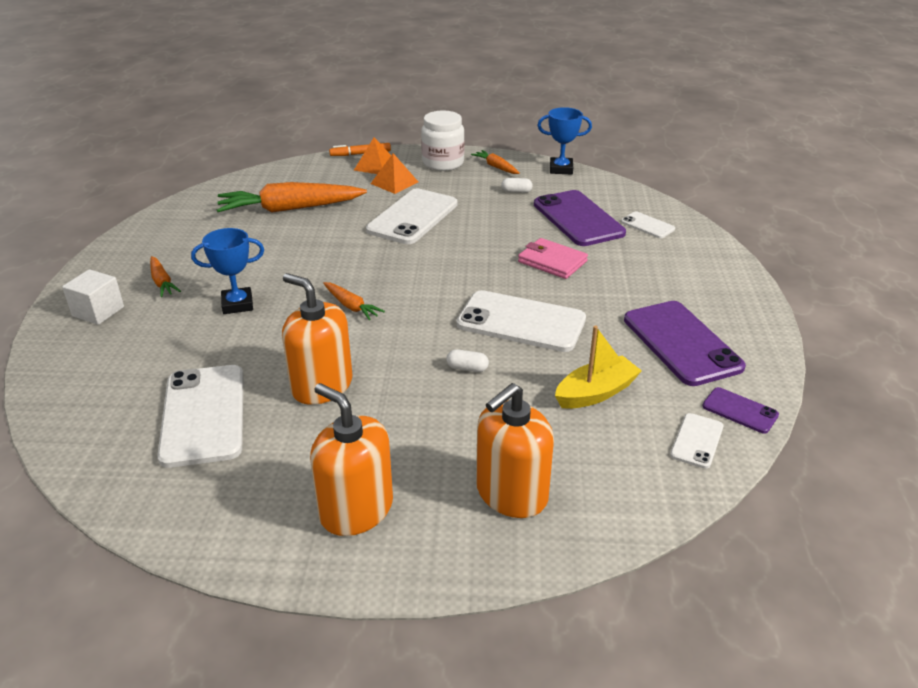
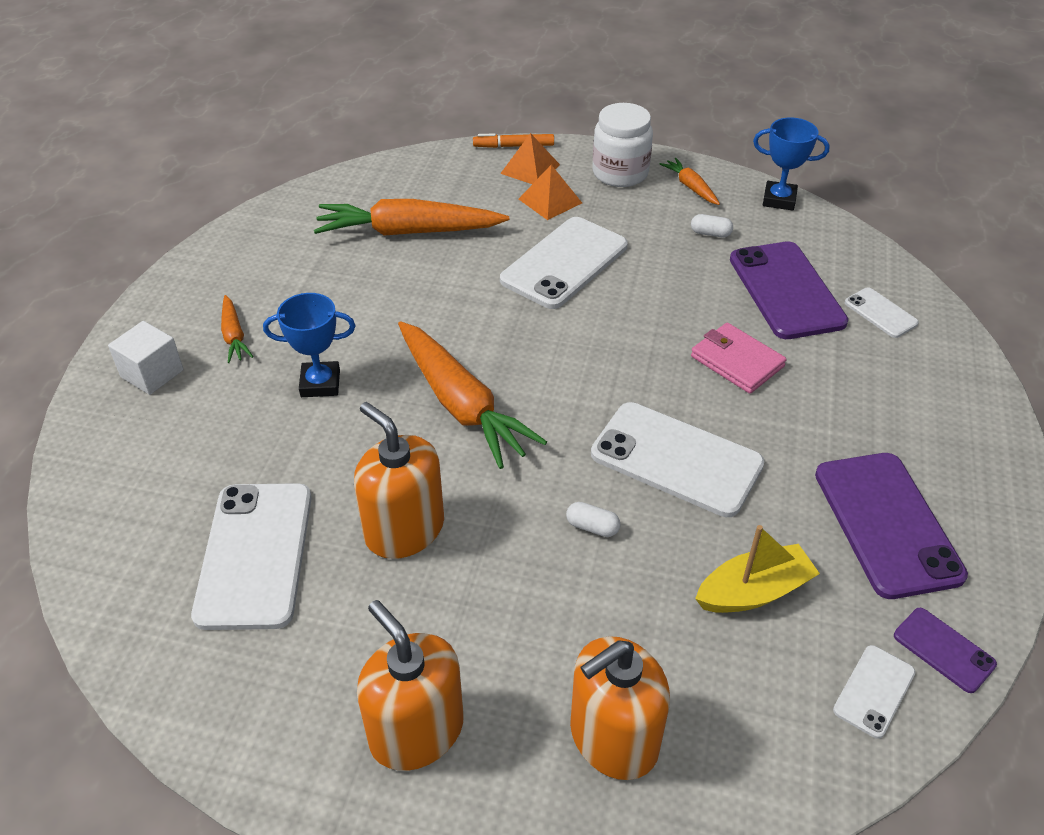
camera: 10 degrees right, 10 degrees up
orange carrot [323,282,385,320] -> orange carrot [398,321,547,469], size x2.09

